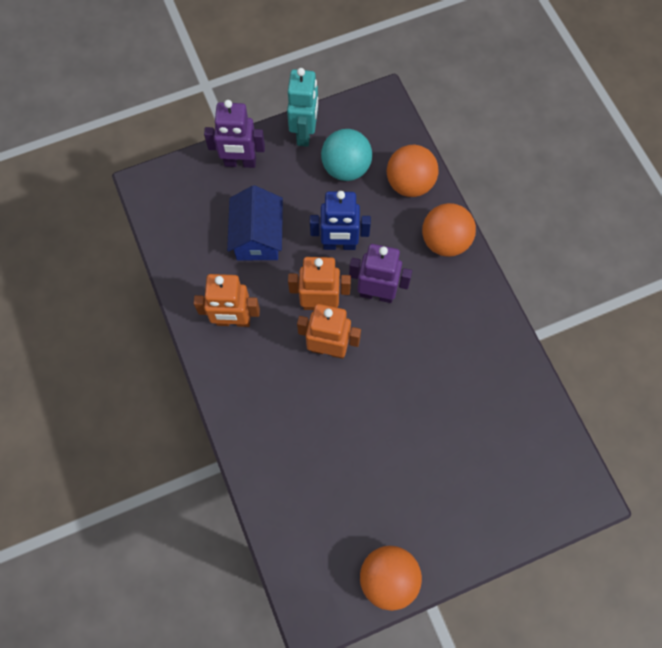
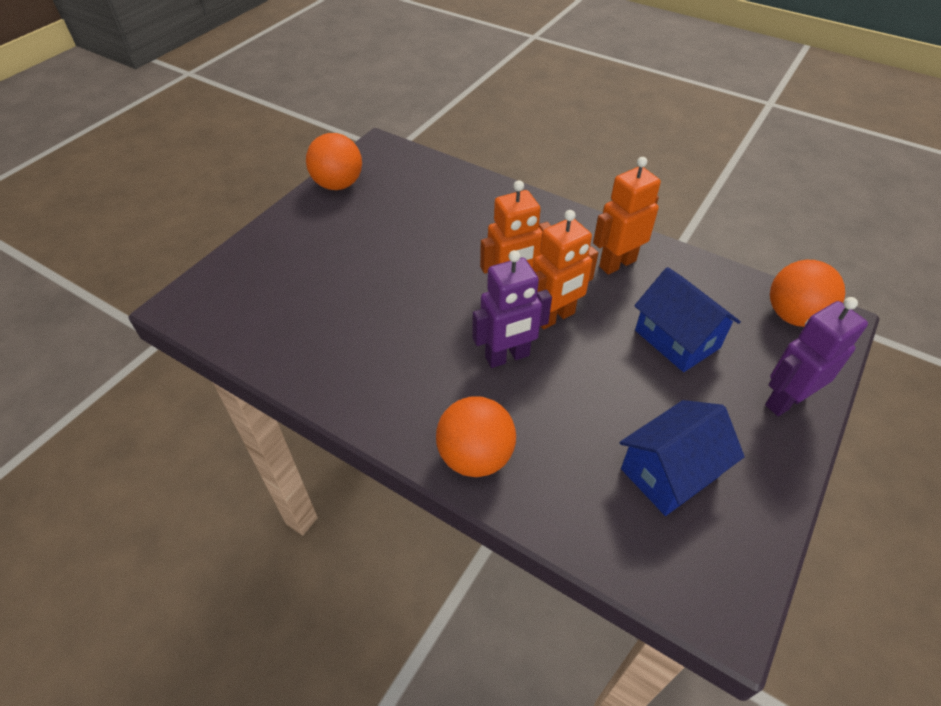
camera: 145 degrees right, 20 degrees down
turquoise robot [287,68,318,147] -> none
blue robot [310,191,371,250] -> none
turquoise ball [321,129,372,181] -> blue house [620,400,745,516]
orange ball [387,145,438,197] -> orange ball moved to [770,260,845,327]

